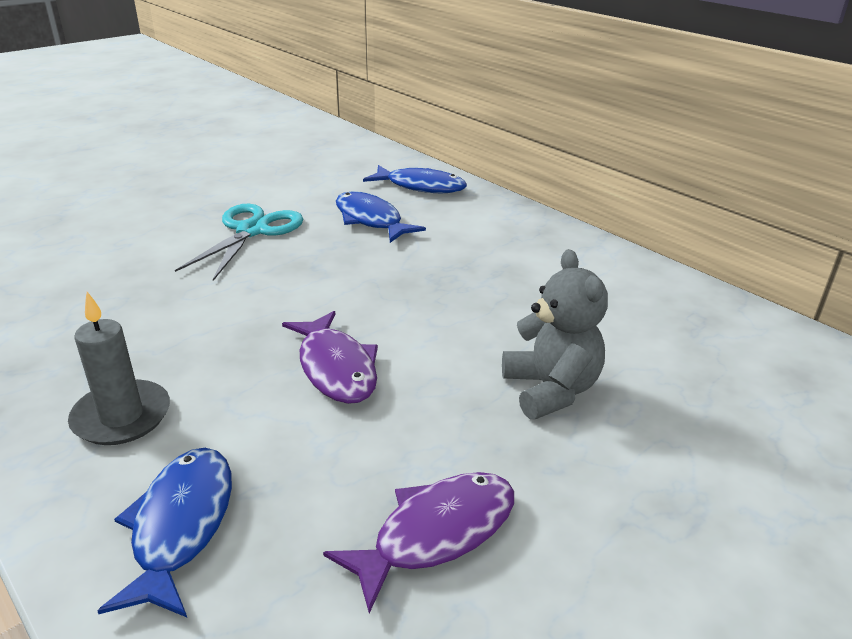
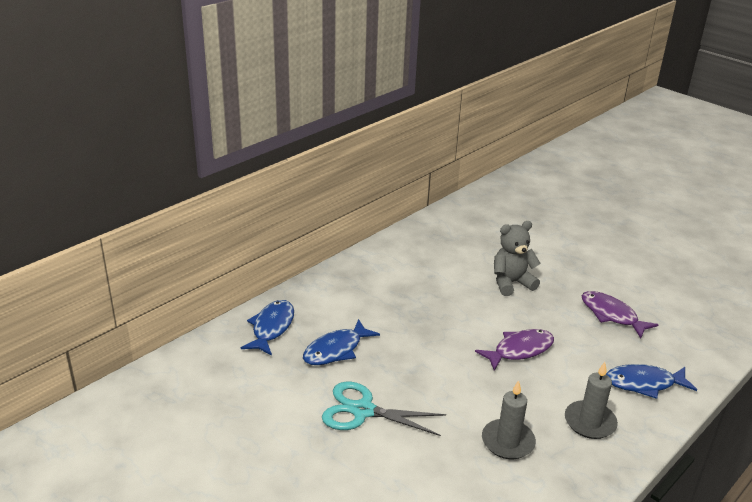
camera: 95 degrees left, 0 degrees up
none -> grey candle [482,380,536,459]

